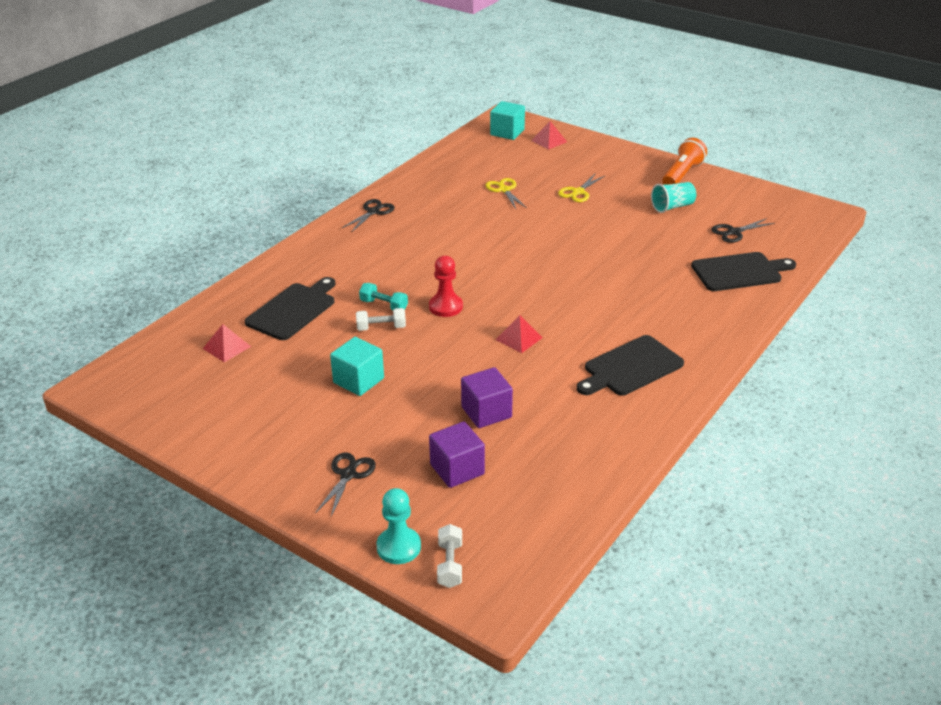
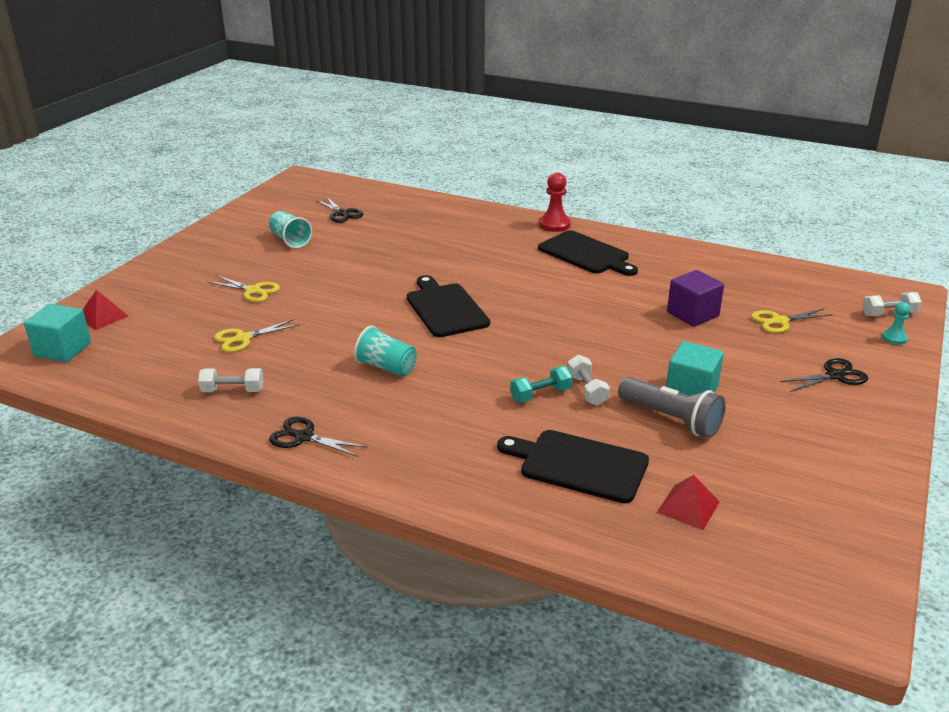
camera: 100 degrees left, 5 degrees down
black scissors [315,452,376,517] -> black scissors turned 150 degrees clockwise [780,358,868,392]
turquoise dumbbell [359,283,408,310] -> turquoise dumbbell turned 45 degrees clockwise [510,366,573,403]
turquoise pawn [376,488,421,564] -> turquoise pawn [882,302,910,345], size x0.60
red pawn [429,256,463,317] -> red pawn moved to [539,172,571,232]
purple cube [429,421,485,488] -> yellow scissors [751,309,833,333]
red pyramid [496,315,543,353] -> none
orange flashlight [662,138,707,185] -> none
black cutting board [691,252,796,291] -> black cutting board moved to [407,275,490,337]
none -> white dumbbell [198,368,263,392]
none -> turquoise cup [354,326,417,376]
none -> grey flashlight [618,377,726,438]

